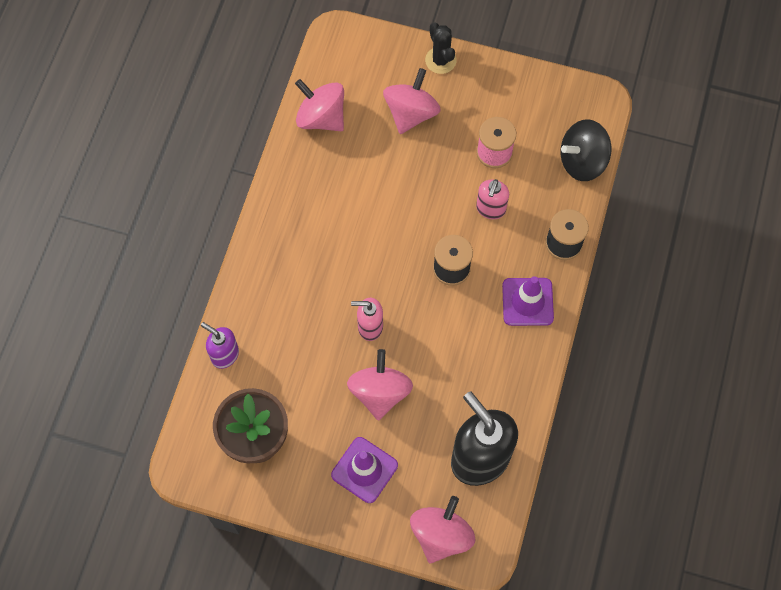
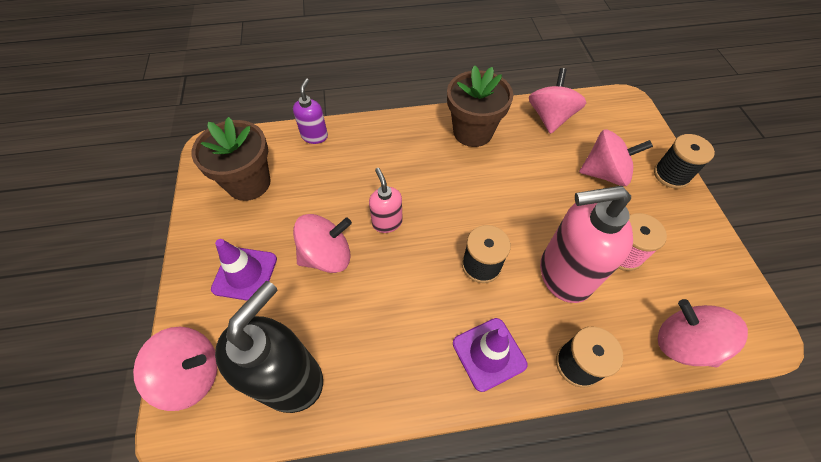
camera: 65 degrees right, 10 degrees down
black cactus [425,23,457,74] -> black spool [654,134,715,189]
pink soap dispenser [476,179,509,219] -> pink soap dispenser [540,186,633,303], size x1.96
black spinning top [561,119,611,181] -> pink spinning top [658,299,748,368]
none -> brown flower pot [447,65,513,147]

